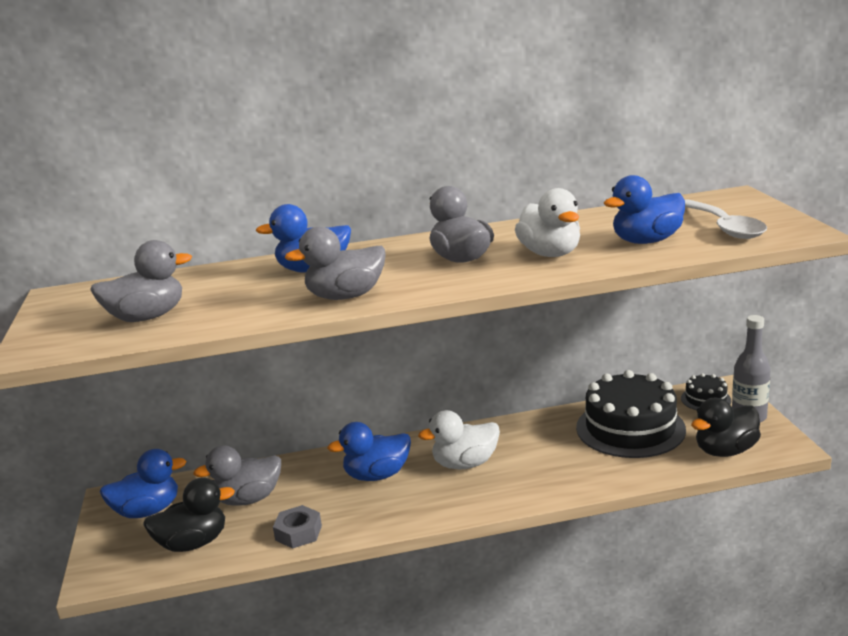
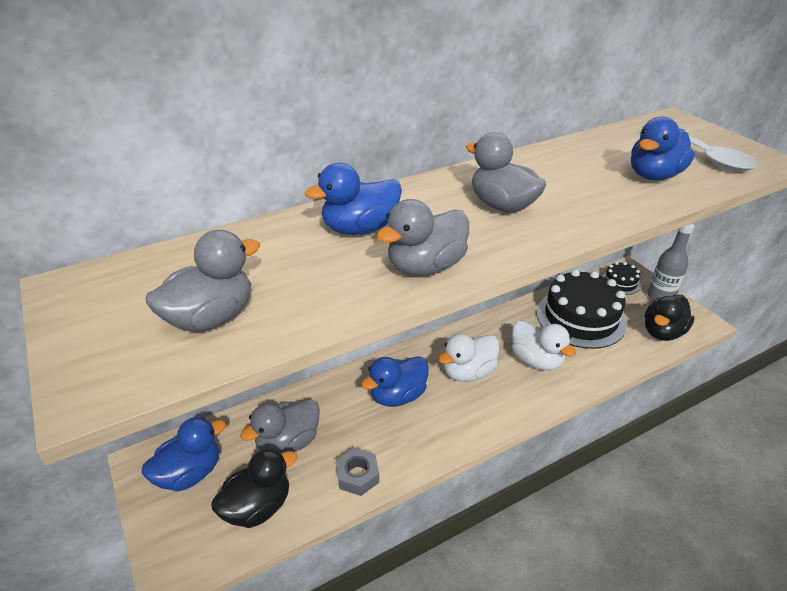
camera: 20 degrees left, 15 degrees up
white duck [515,188,580,257] -> white duck moved to [512,320,576,371]

